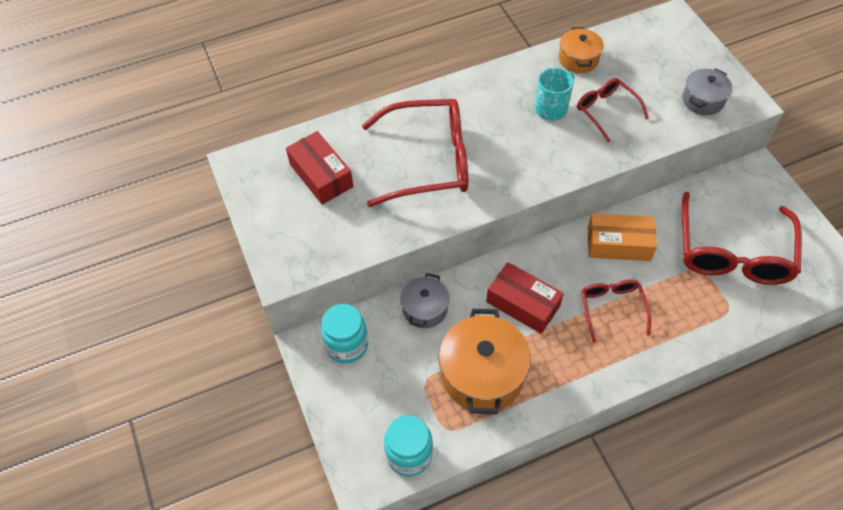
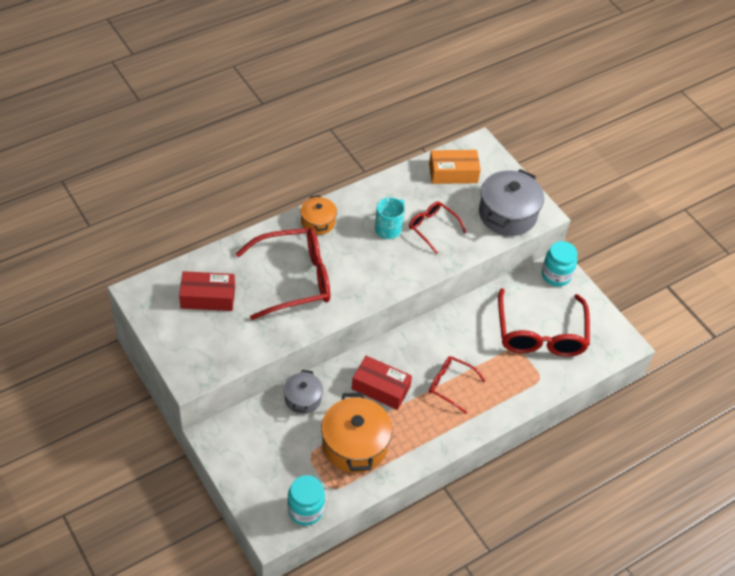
camera: 15 degrees left, 5 degrees down
red box [286,131,353,205] -> red box turned 45 degrees counterclockwise [179,271,235,311]
turquoise jar [321,304,368,363] -> turquoise jar moved to [542,241,578,286]
orange pot [559,27,604,73] -> orange pot moved to [300,195,337,235]
red glasses [581,280,651,343] -> red glasses turned 45 degrees counterclockwise [429,356,486,414]
orange box [588,213,657,261] -> orange box moved to [429,150,481,184]
grey pot [682,68,732,115] -> grey pot [479,169,544,236], size x1.75

